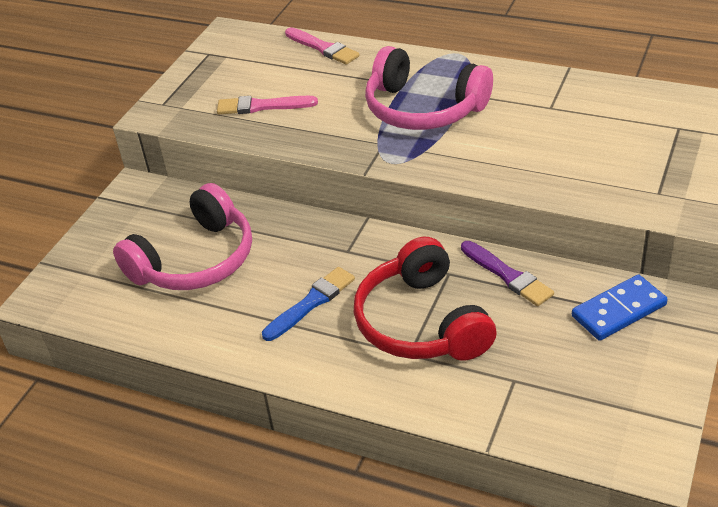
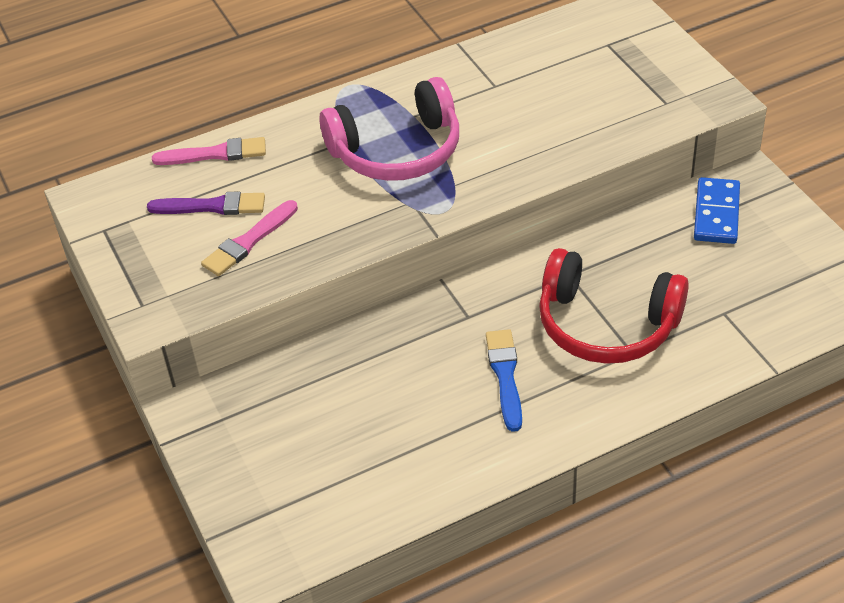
camera: 50 degrees left, 5 degrees up
pink headphones [113,183,252,290] -> none
purple brush [461,241,554,306] -> purple brush moved to [147,192,265,215]

